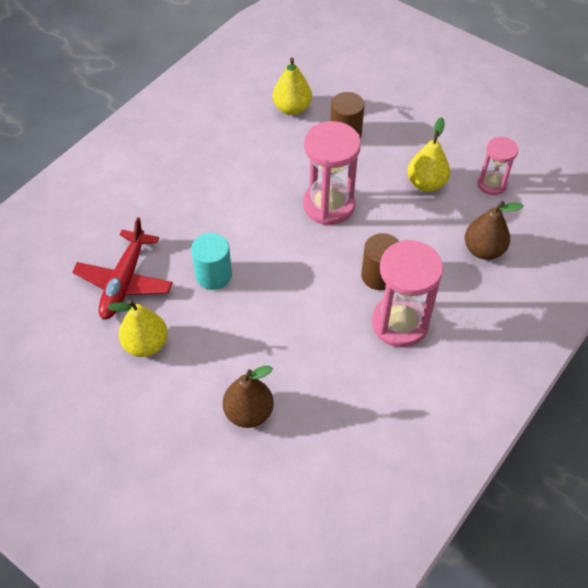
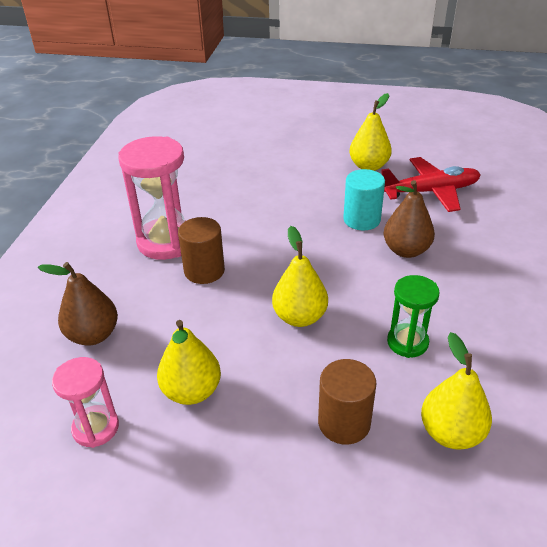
camera: 155 degrees right, 15 degrees down
red plane [72,217,173,320] -> red plane turned 90 degrees clockwise [382,157,480,212]
brown pear [223,366,274,428] -> brown pear moved to [384,180,435,258]
pink hourglass [303,121,361,225] -> yellow pear [272,226,328,327]
none -> green hourglass [387,275,440,358]

